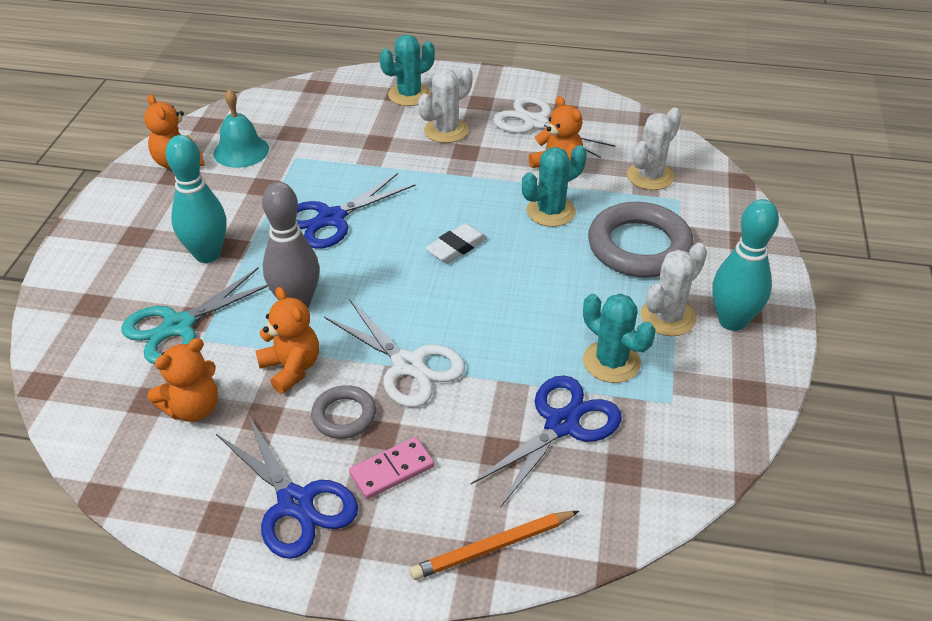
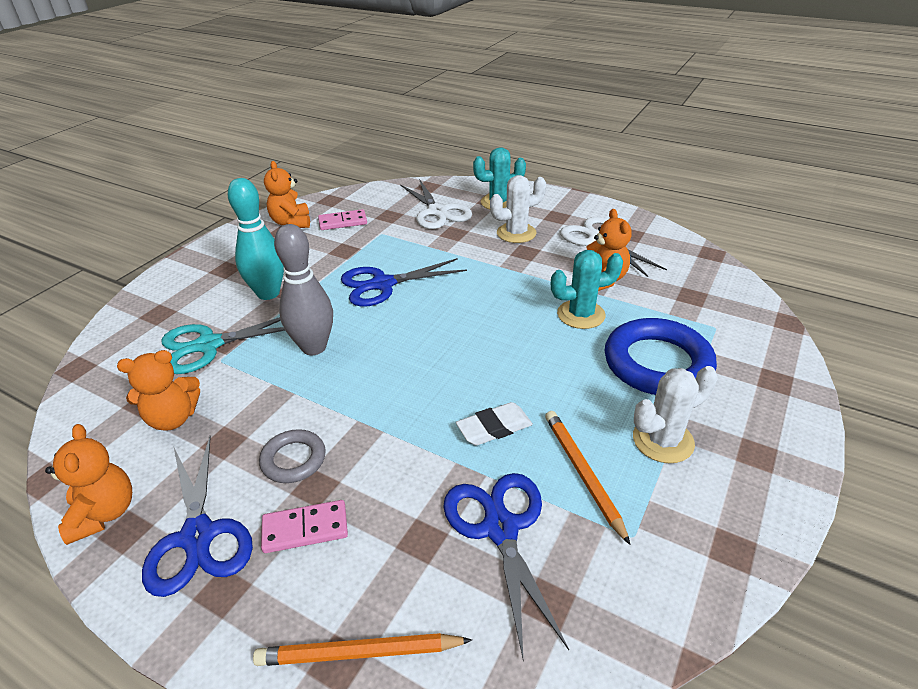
camera: 20 degrees right, 5 degrees down
turquoise bell [214,89,269,168] -> pink domino [318,209,367,230]
orange teddy bear [256,287,319,394] -> orange teddy bear moved to [45,424,132,545]
white scissors [324,299,465,408] -> white scissors moved to [400,179,472,229]
white eraser [425,223,487,263] -> white eraser moved to [456,402,533,446]
blue scissors [471,375,622,508] -> blue scissors turned 75 degrees counterclockwise [443,473,569,658]
turquoise cactus [583,294,656,383] -> orange pencil [545,411,631,545]
grey ring [588,202,694,277] -> blue ring [605,318,717,395]
white cactus [627,108,681,190] -> none
turquoise bowling pin [712,199,779,331] -> none

